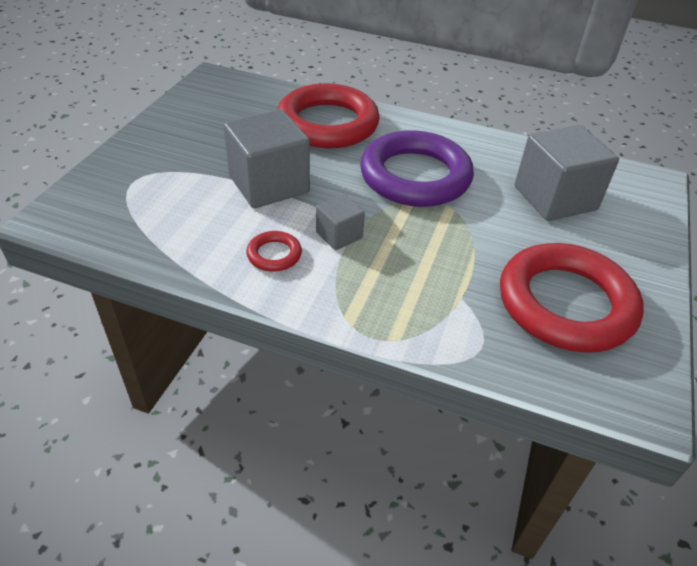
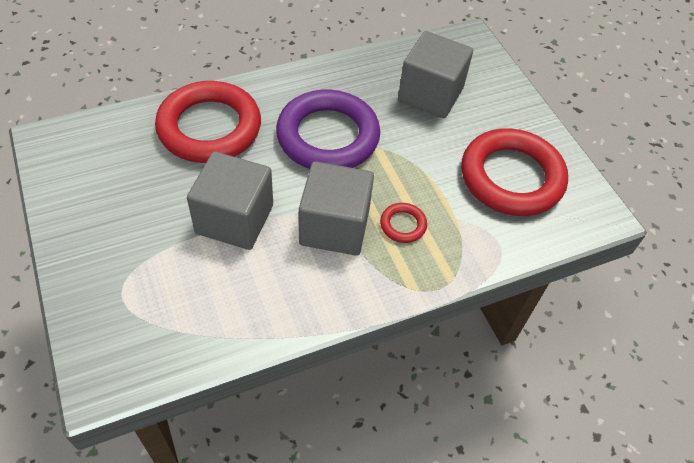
camera: 45 degrees left, 10 degrees up
red ring [246,231,302,272] -> red ring moved to [380,203,427,243]
grey cube [316,194,365,250] -> grey cube [299,161,374,256], size x1.95

